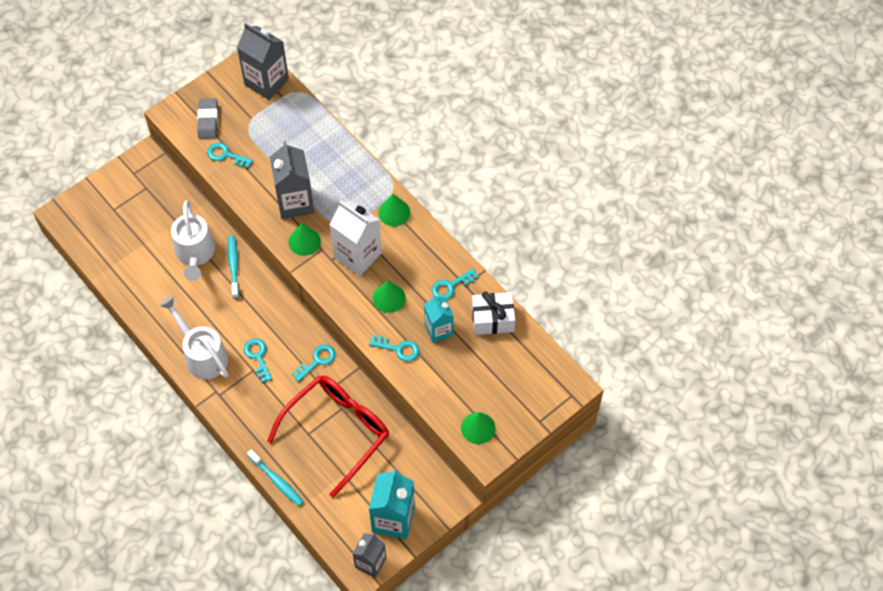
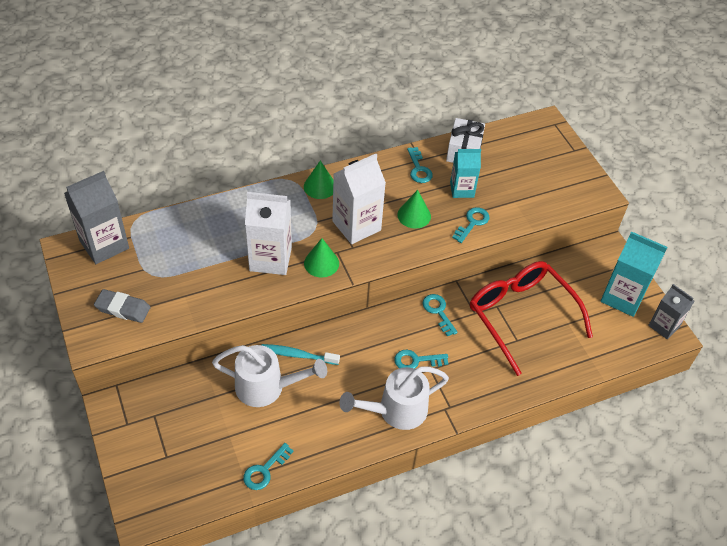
camera: 75 degrees left, 10 degrees down
turquoise key [207,143,253,168] -> turquoise key moved to [243,443,294,490]
turquoise toothbrush [247,450,304,506] -> none
grey carton [270,141,315,219] -> white carton [245,192,292,275]
green cone [461,412,495,444] -> none

